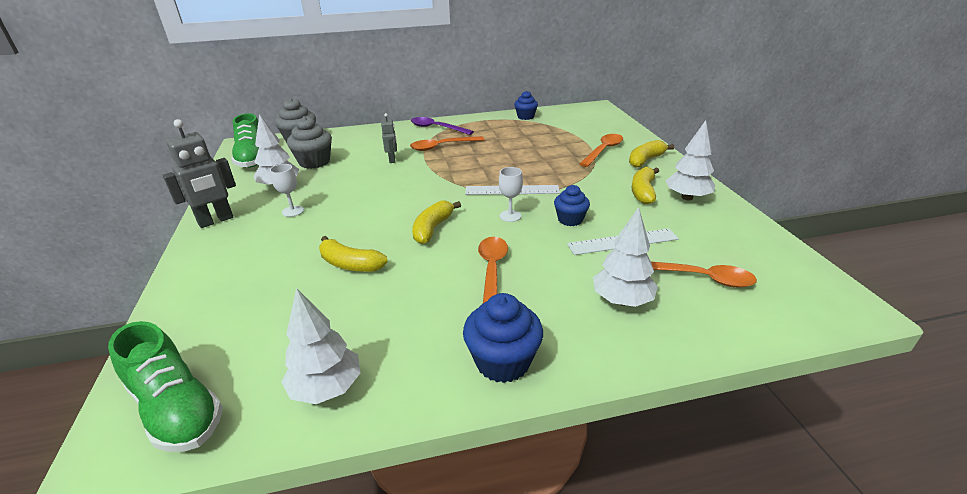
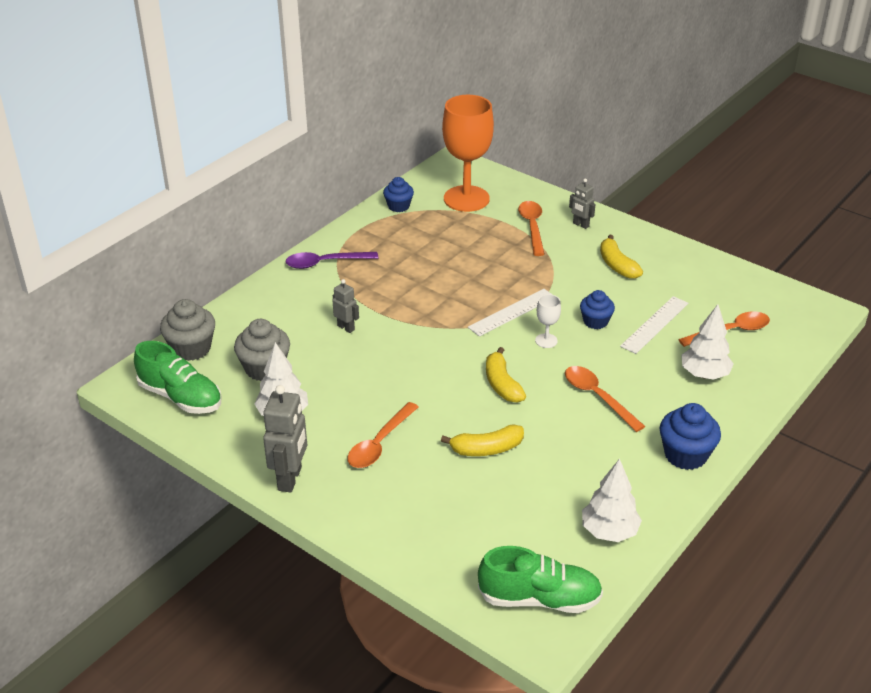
camera: 40 degrees left, 5 degrees up
white goblet [270,164,304,217] -> none
orange spoon [410,136,484,151] -> orange spoon moved to [348,402,419,468]
yellow banana [629,140,674,168] -> grey robot [569,179,596,229]
white tree [665,120,715,201] -> none
none -> orange goblet [442,95,494,212]

